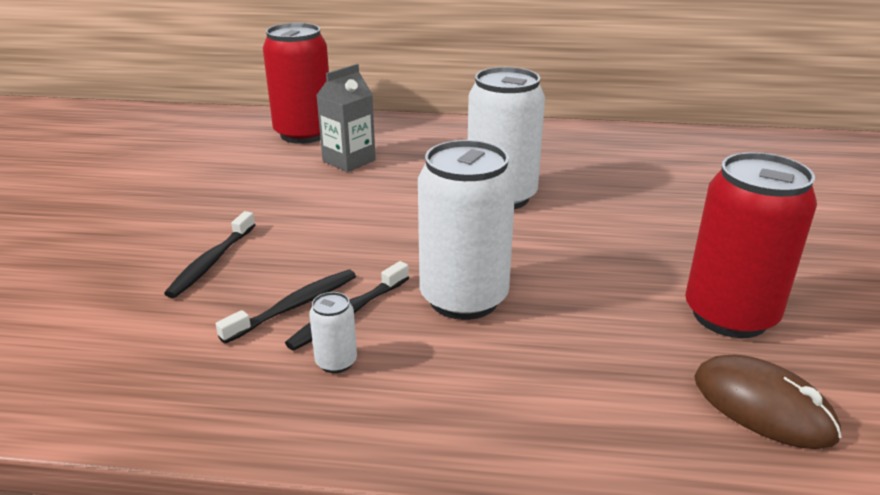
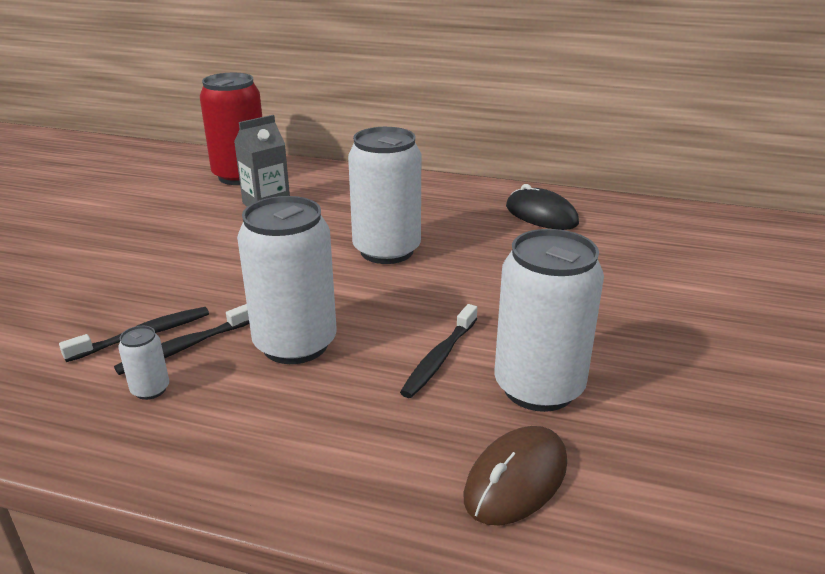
camera: 10 degrees right, 0 degrees up
black toothbrush [164,211,255,298] -> black toothbrush moved to [400,304,477,398]
red can [685,152,817,338] -> white can [494,229,604,412]
brown mouse [694,355,842,449] -> brown mouse turned 75 degrees clockwise [464,426,567,525]
none -> black mouse [506,184,579,230]

